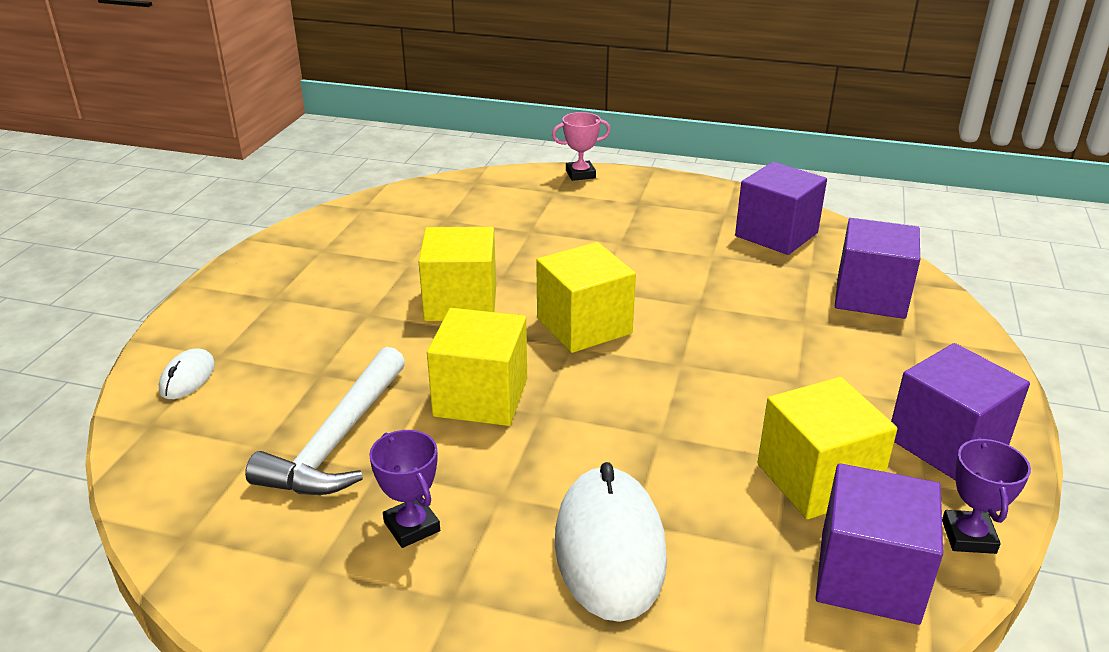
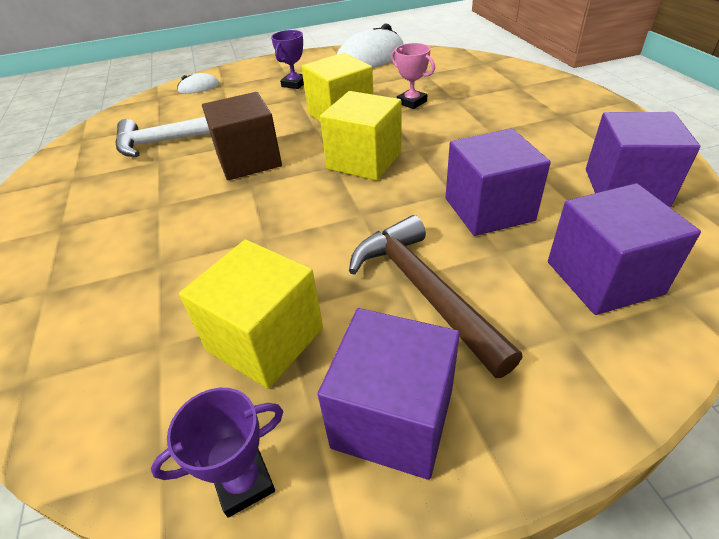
camera: 60 degrees right, 10 degrees up
purple trophy [369,430,440,548] -> purple trophy moved to [271,30,304,89]
yellow cube [427,308,527,426] -> brown cube [202,92,282,180]
pink trophy [552,112,611,181] -> pink trophy moved to [391,43,435,109]
white mouse [555,462,667,622] -> white mouse moved to [336,24,403,68]
purple cube [816,463,943,625] -> purple cube moved to [445,128,551,236]
none -> brown hammer [349,215,522,378]

